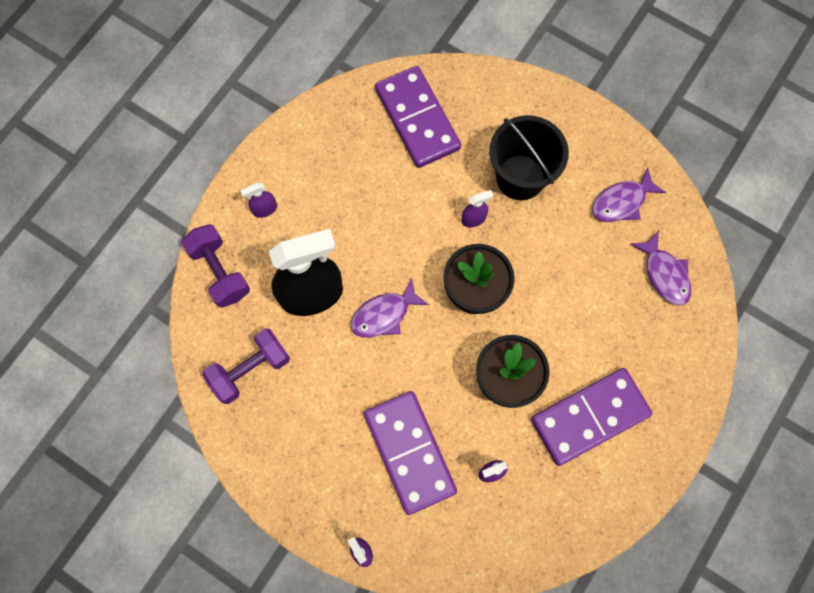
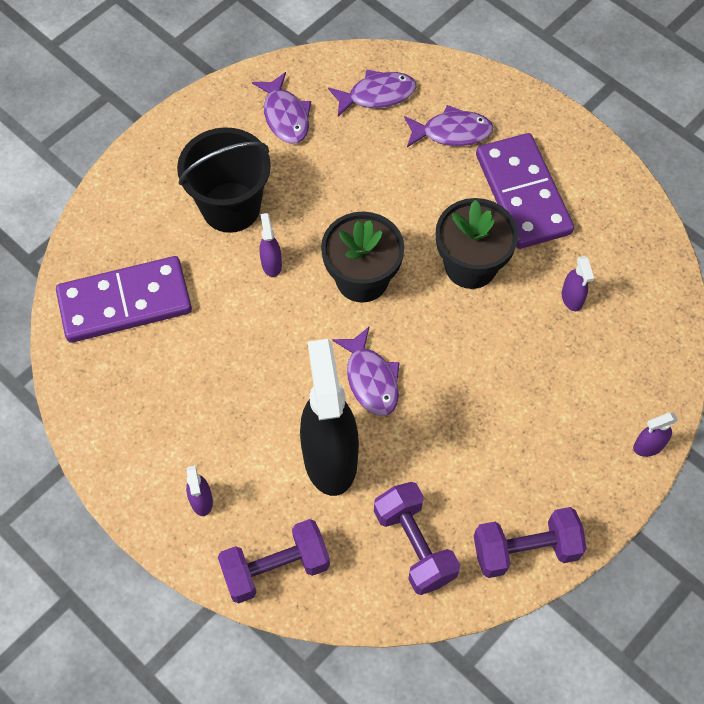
camera: 80 degrees left, 10 degrees down
purple domino [364,391,457,515] -> none
none -> purple fish [404,105,493,147]
none -> purple dumbbell [474,507,587,578]

